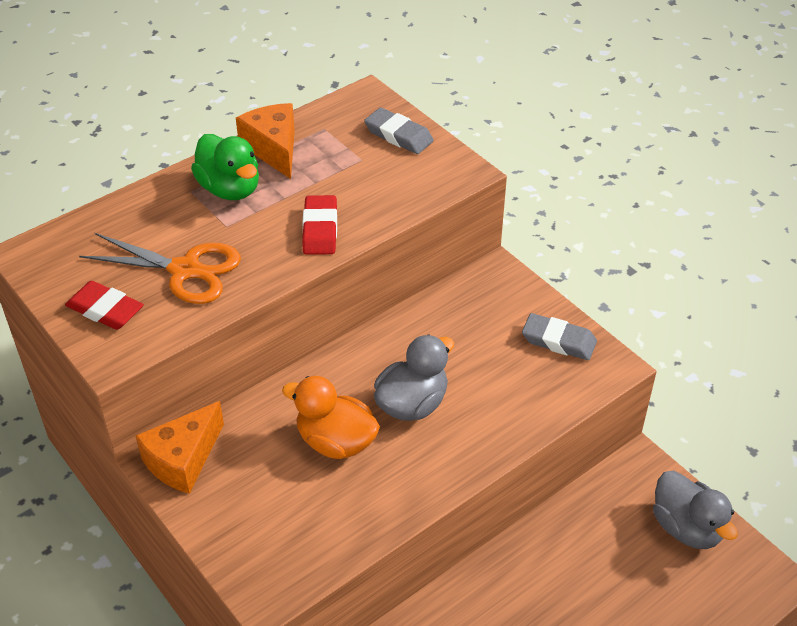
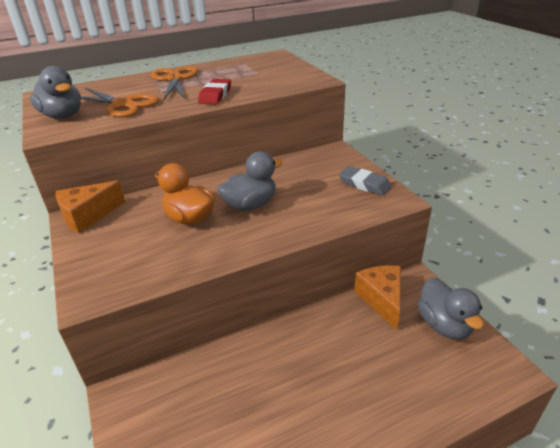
camera: 15 degrees right, 10 degrees down
red eraser [65,281,144,330] -> grey duck [30,66,81,119]
green duck [191,134,259,200] -> orange scissors [151,66,198,100]
orange cheese [236,103,295,179] -> orange cheese moved to [354,265,401,330]
grey eraser [364,107,434,154] -> none

